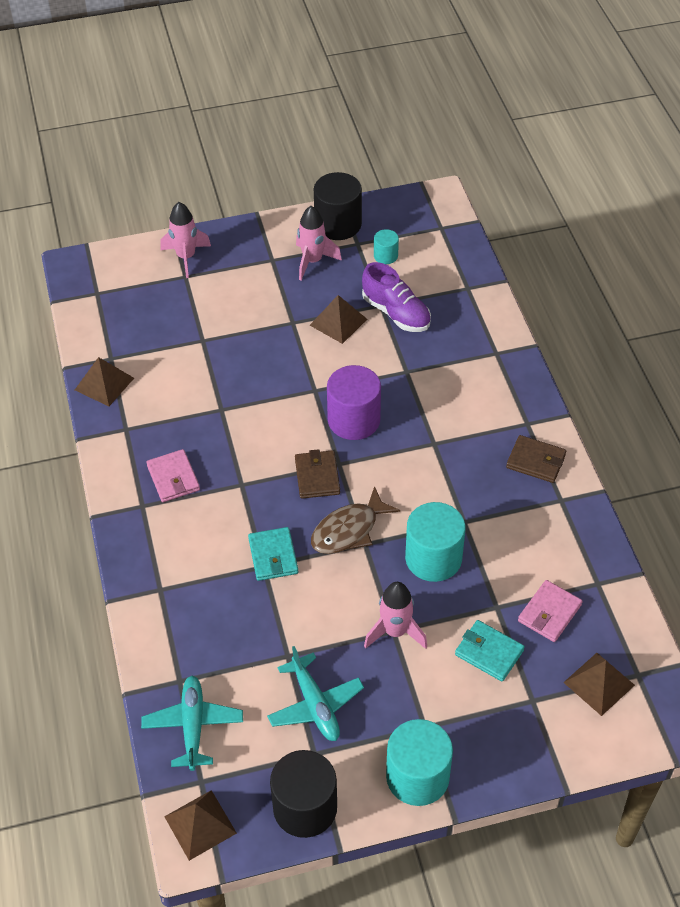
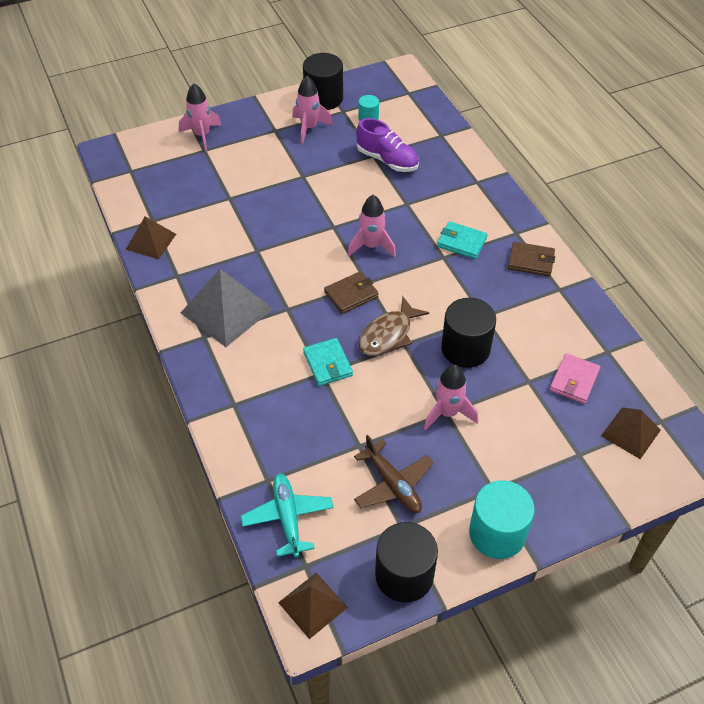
camera: 10 degrees left, 0 degrees up
pink wallet [146,449,200,502] -> grey pyramid [181,269,273,347]
turquoise plane [267,646,364,741] -> brown plane [354,435,434,513]
brown wallet [295,449,340,499] -> brown wallet turned 75 degrees clockwise [324,271,379,314]
brown pyramid [310,295,367,344] -> none
purple cylinder [327,365,381,440] -> pink rocket [348,195,396,257]
turquoise cylinder [405,502,466,582] -> black cylinder [441,298,496,368]
turquoise wallet [455,620,525,682] -> turquoise wallet moved to [437,221,488,259]

